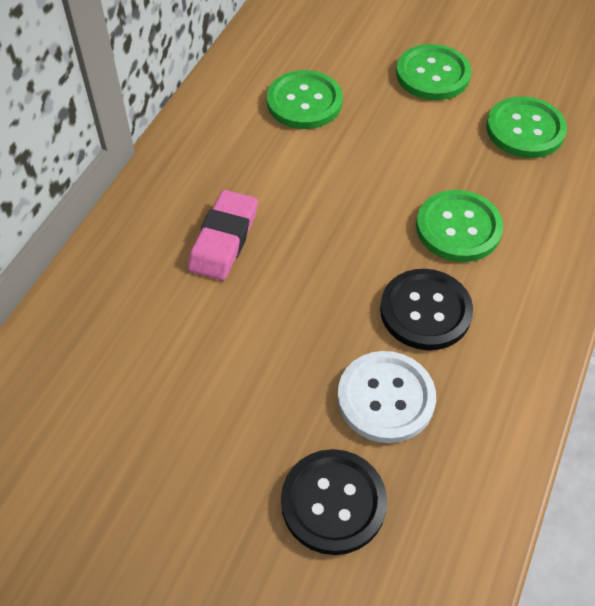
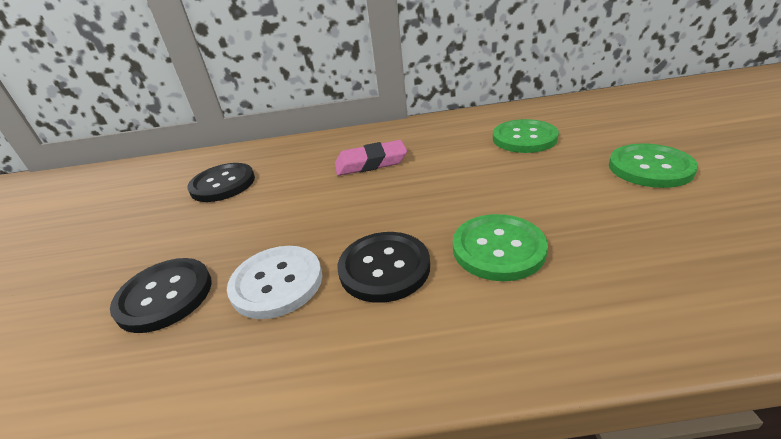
camera: 65 degrees right, 20 degrees down
green button [486,96,567,158] -> none
none -> black button [187,163,255,202]

